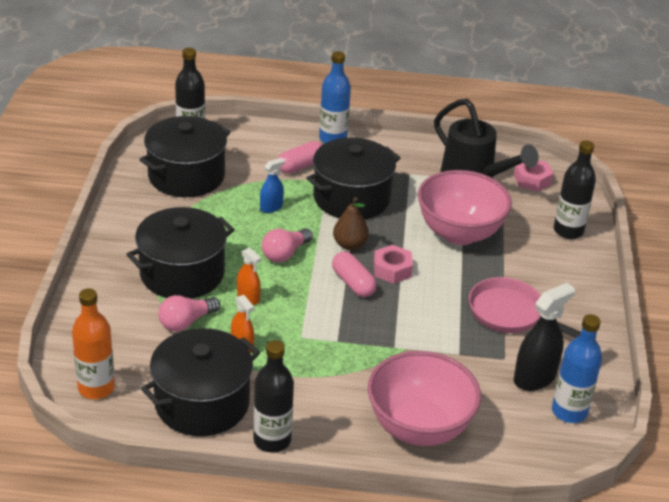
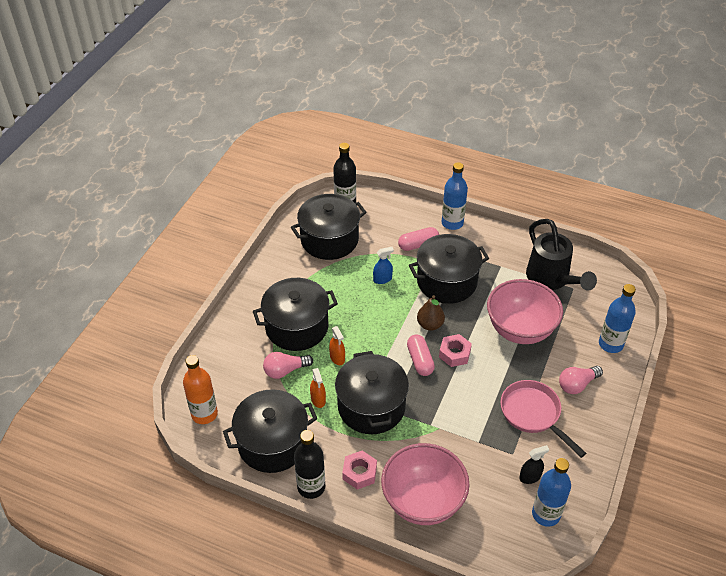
camera: 20 degrees right, 10 degrees up
pink light bulb [262,228,313,262] -> pink light bulb moved to [559,366,603,394]
pink nut [514,160,554,191] -> pink nut moved to [342,450,377,490]
black spray bottle [514,283,575,391] -> black spray bottle [519,445,549,484], size x0.57
black bottle [554,140,596,239] -> blue bottle [599,284,636,353]
none -> black pot [335,351,409,434]

